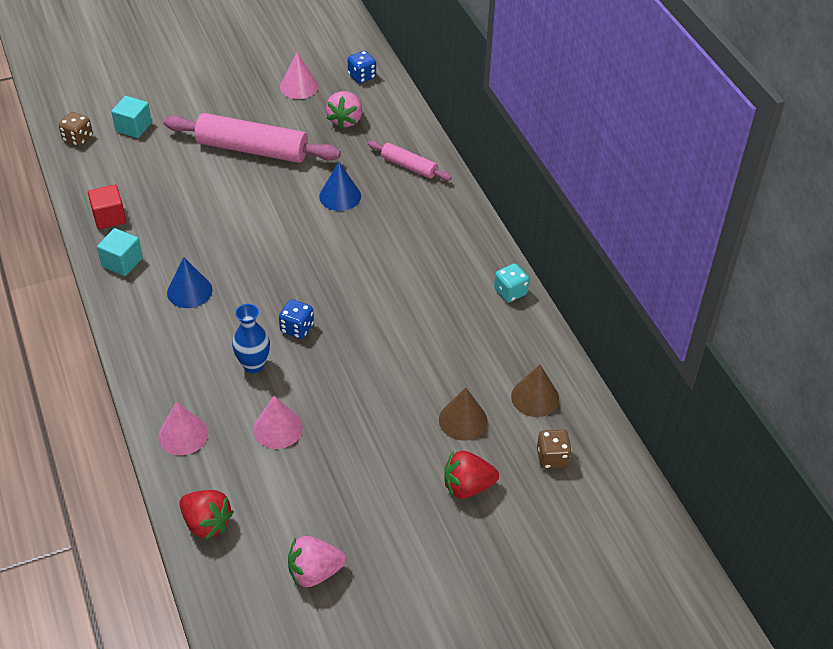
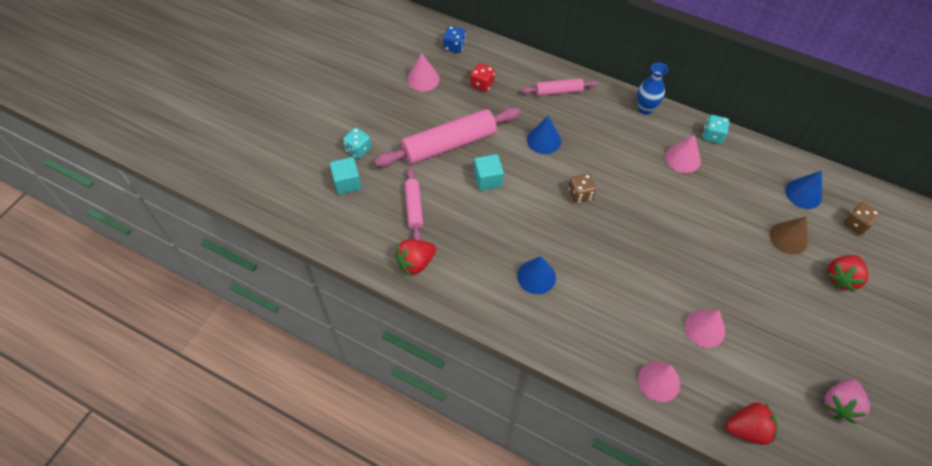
camera: 40 degrees left, 10 degrees up
brown dice [59,112,93,147] -> brown dice moved to [568,174,596,203]
red cube [88,185,126,229] -> red strawberry [395,239,436,276]
turquoise cube [97,228,143,276] -> turquoise cube moved to [474,154,504,191]
blue vase [232,304,270,373] -> blue vase moved to [637,62,668,115]
blue dice [279,299,314,339] -> none
pink strawberry [326,91,362,129] -> red dice [470,63,495,92]
brown cone [511,365,559,417] -> blue cone [785,171,822,209]
none -> turquoise dice [343,128,371,159]
none -> pink rolling pin [404,168,423,240]
none -> pink cone [666,134,701,173]

